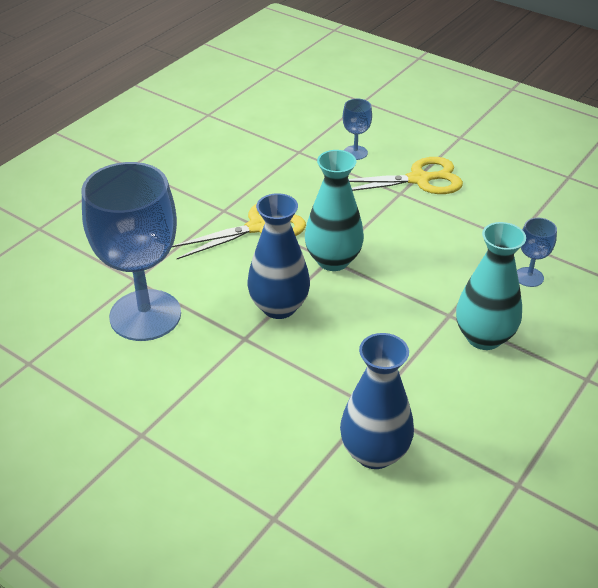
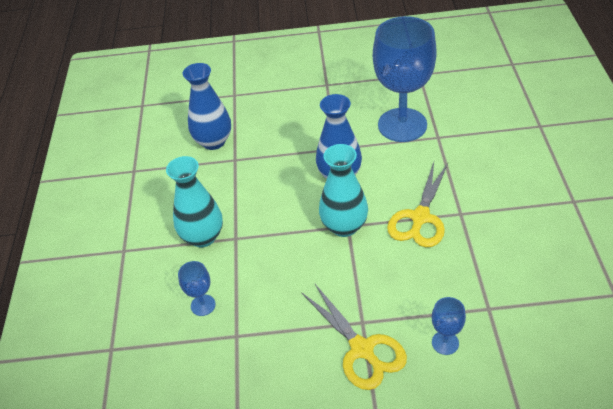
camera: 145 degrees right, 5 degrees up
yellow scissors [349,157,463,194] -> yellow scissors turned 75 degrees counterclockwise [301,284,407,390]

